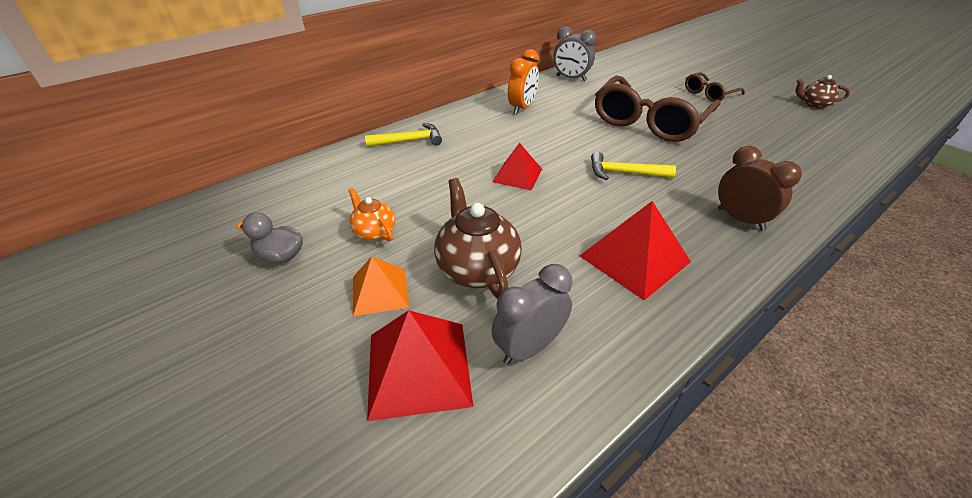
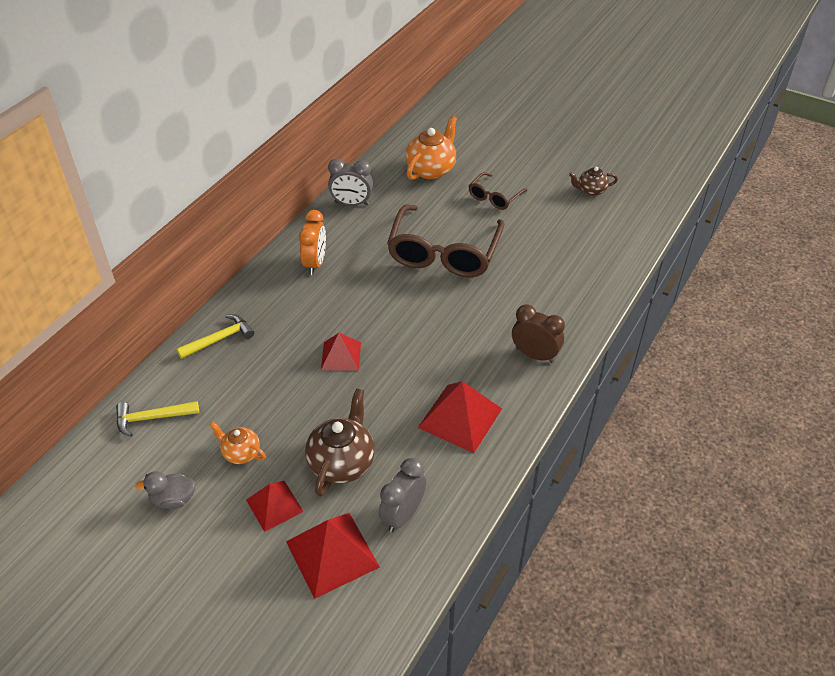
camera: 20 degrees left, 5 degrees up
orange pyramid [353,256,409,316] -> red pyramid [246,481,304,532]
brown teapot [434,178,522,299] -> brown teapot turned 60 degrees clockwise [305,388,375,497]
yellow hammer [591,152,676,180] -> yellow hammer moved to [116,401,199,437]
none -> orange teapot [406,116,457,180]

